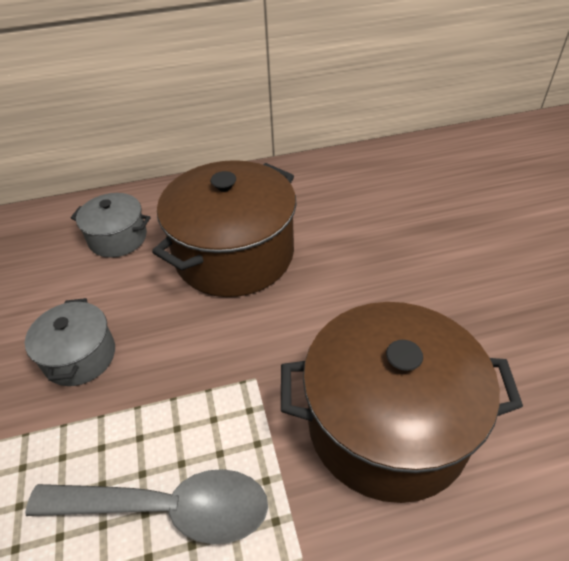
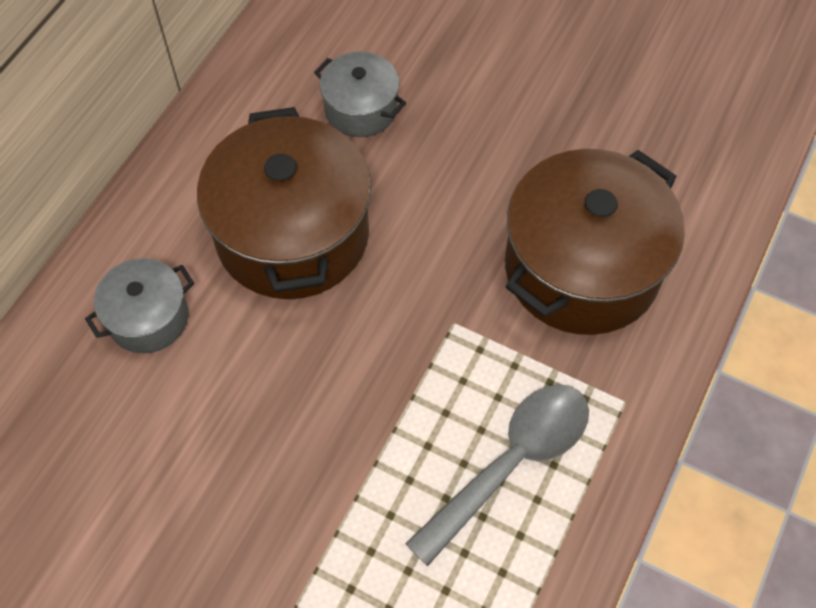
camera: 50 degrees left, 15 degrees up
grey pot [25,298,115,386] -> grey pot moved to [314,52,406,137]

